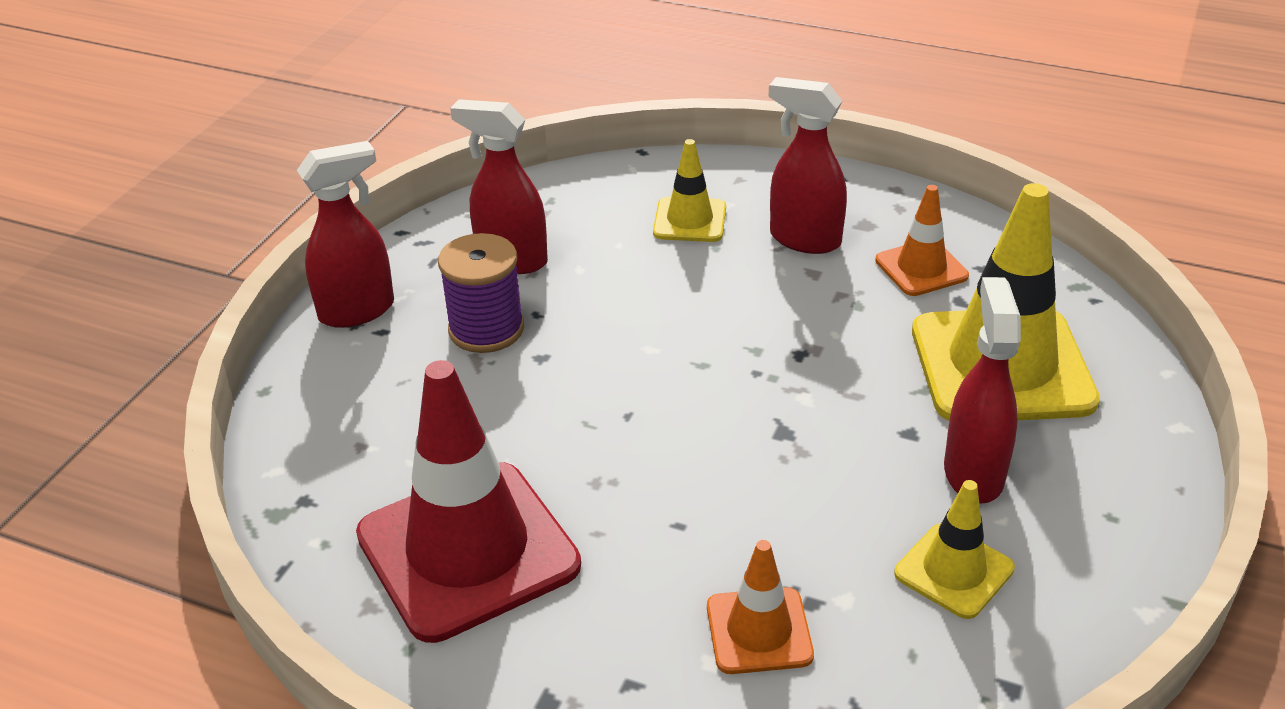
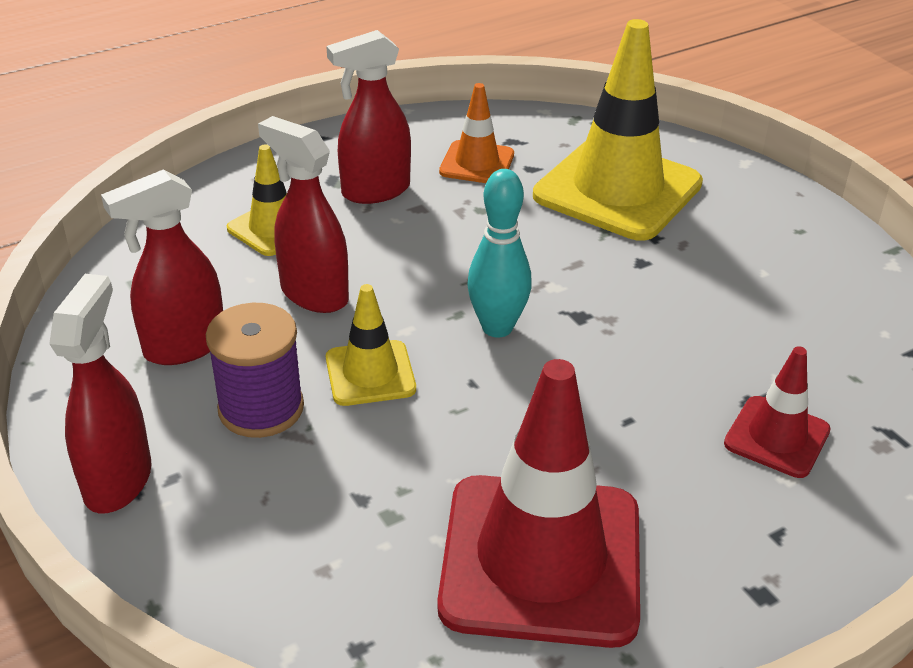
camera: 55 degrees left, 0 degrees up
orange traffic cone [707,540,814,674] -> red traffic cone [724,346,831,478]
yellow traffic cone [894,480,1015,619] -> yellow traffic cone moved to [326,284,416,406]
red spray bottle [944,277,1021,503] -> red spray bottle moved to [258,116,349,313]
none -> turquoise bowling pin [467,169,532,338]

